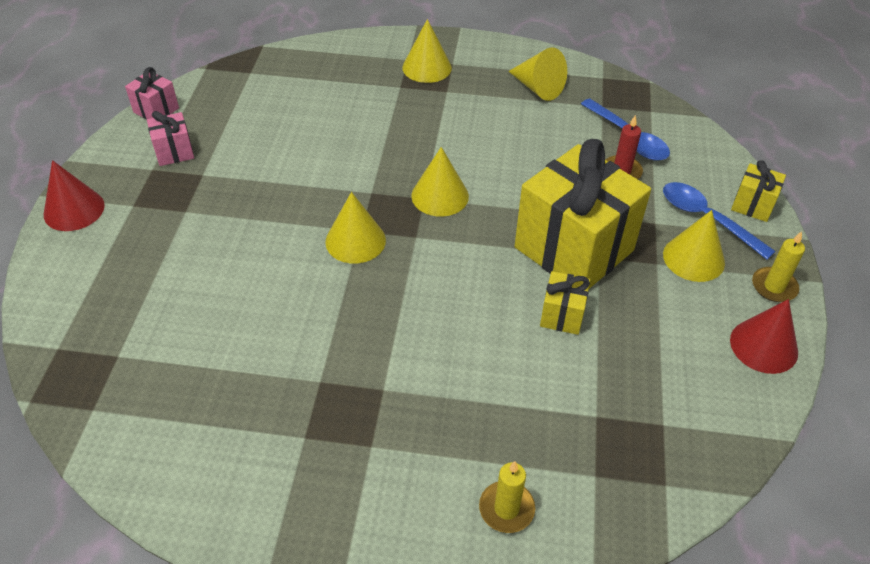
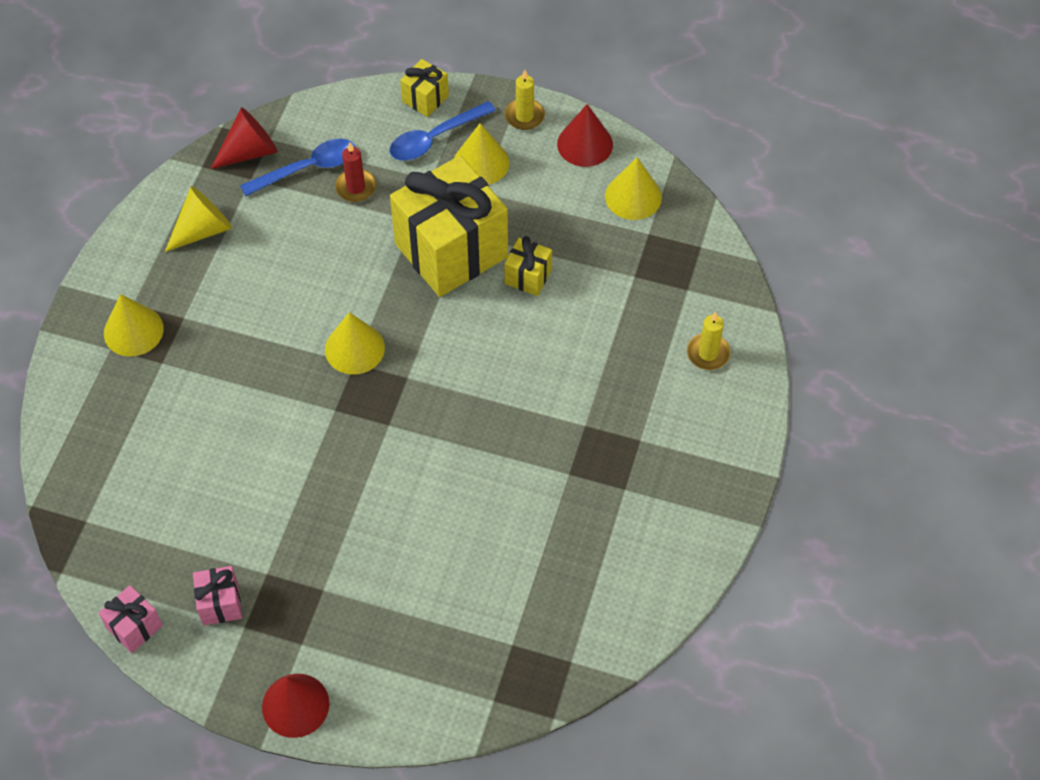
camera: 80 degrees left, 10 degrees up
yellow cone [325,192,386,264] -> yellow cone moved to [605,158,662,220]
none -> red cone [211,107,278,169]

